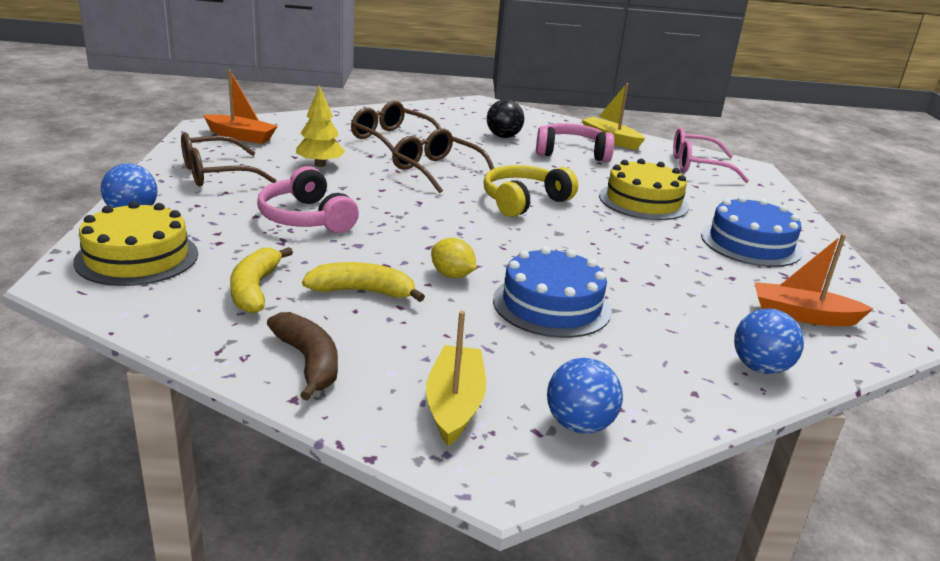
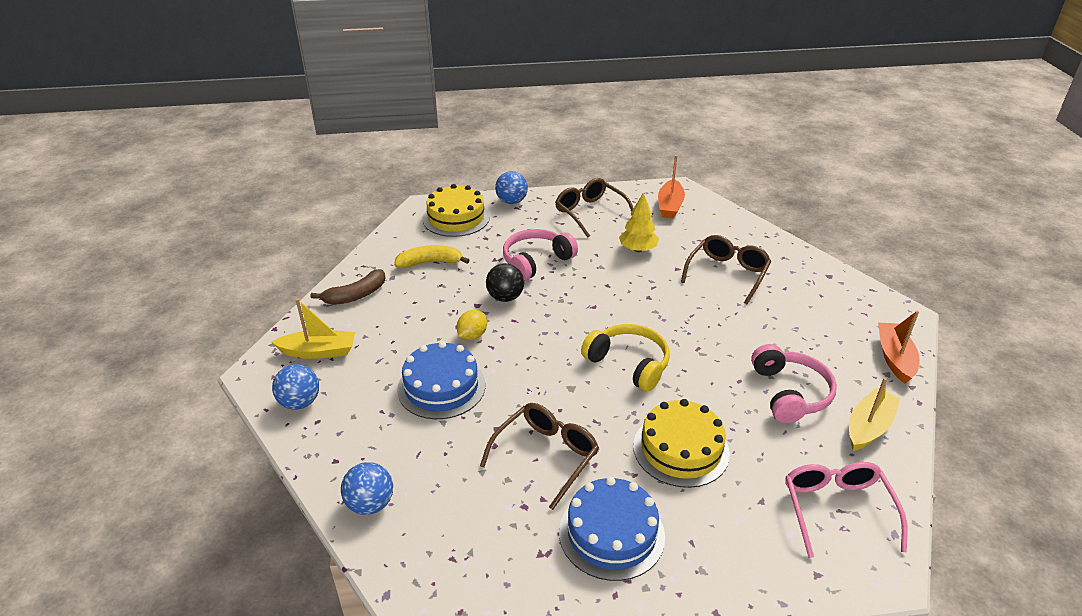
camera: 85 degrees right, 10 degrees up
yellow banana [302,262,425,302] -> none
brown glasses [392,128,494,193] -> brown glasses moved to [480,403,599,510]
black ball [487,99,524,138] -> black ball moved to [486,263,524,302]
orange boat [755,234,874,326] -> orange boat moved to [878,311,919,384]

